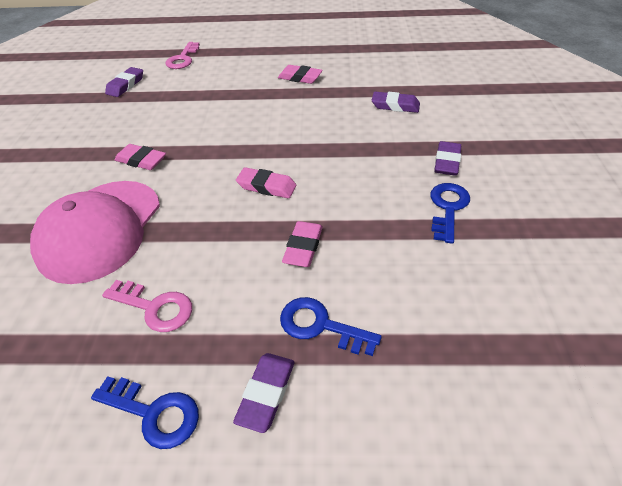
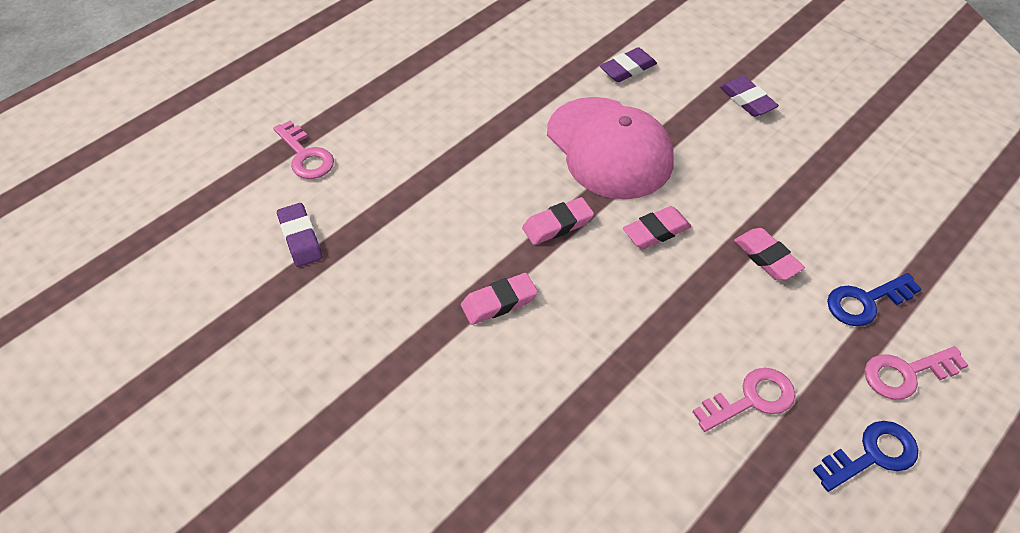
camera: 50 degrees left, 5 degrees up
pink cap [30,181,160,284] -> pink cap moved to [547,97,674,199]
purple eraser [233,353,294,433] -> pink key [865,346,968,400]
pink eraser [278,65,323,84] -> pink eraser moved to [522,197,594,245]
blue key [430,183,470,244] -> none

